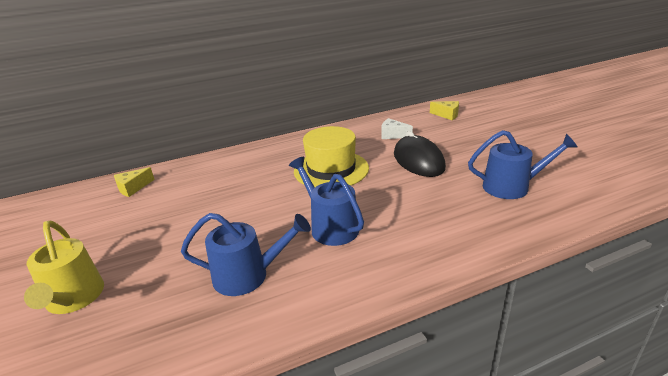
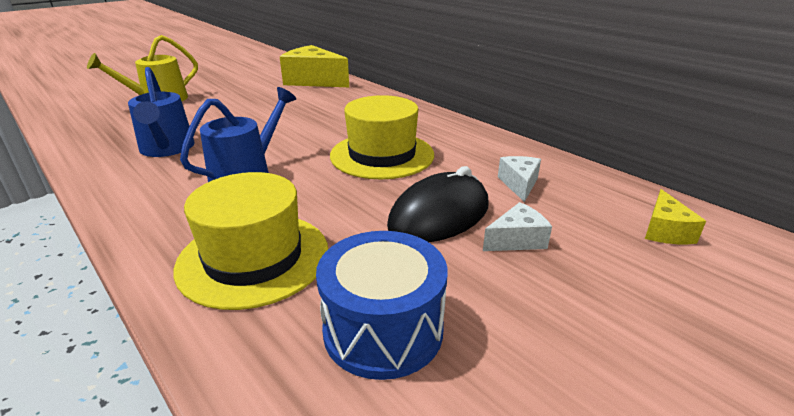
camera: 70 degrees right, 0 degrees up
yellow cheese [114,167,155,197] -> yellow cheese [280,45,349,87], size x2.01
blue watering can [468,130,578,199] -> blue drum [316,231,448,380]
none -> yellow hat [173,172,328,310]
none -> white cheese [483,202,552,251]

